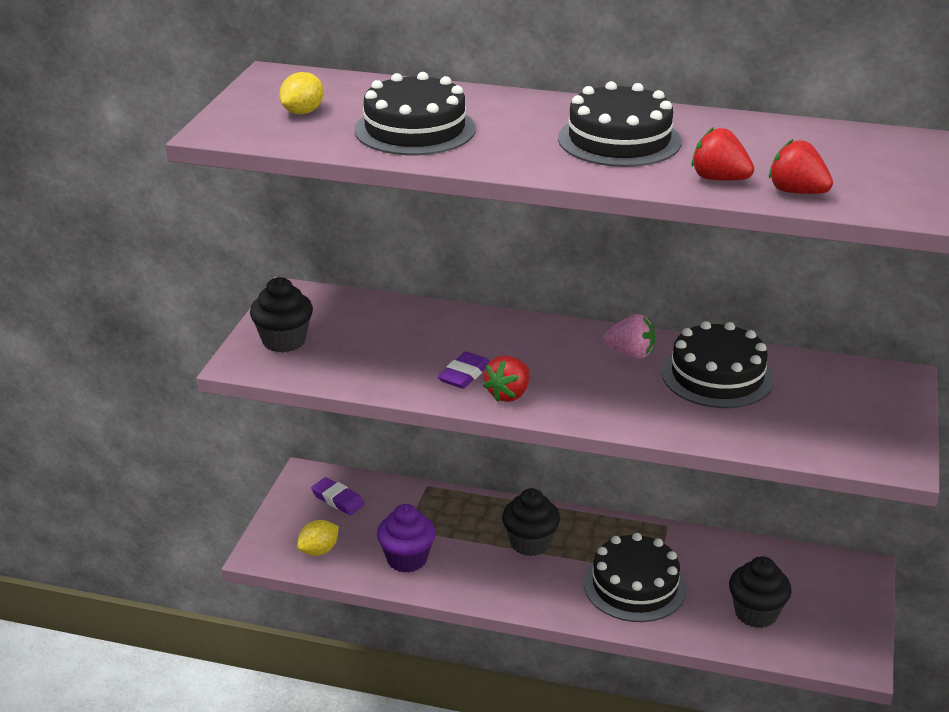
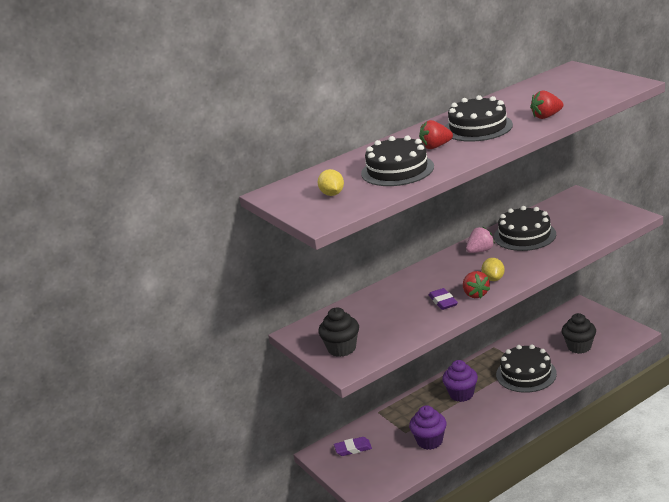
camera: 45 degrees left, 5 degrees down
yellow lemon [297,520,339,556] -> yellow lemon moved to [481,258,505,281]
black cupcake [502,488,560,556] -> purple cupcake [442,360,478,402]
red strawberry [769,139,833,194] -> red strawberry moved to [419,120,453,149]

